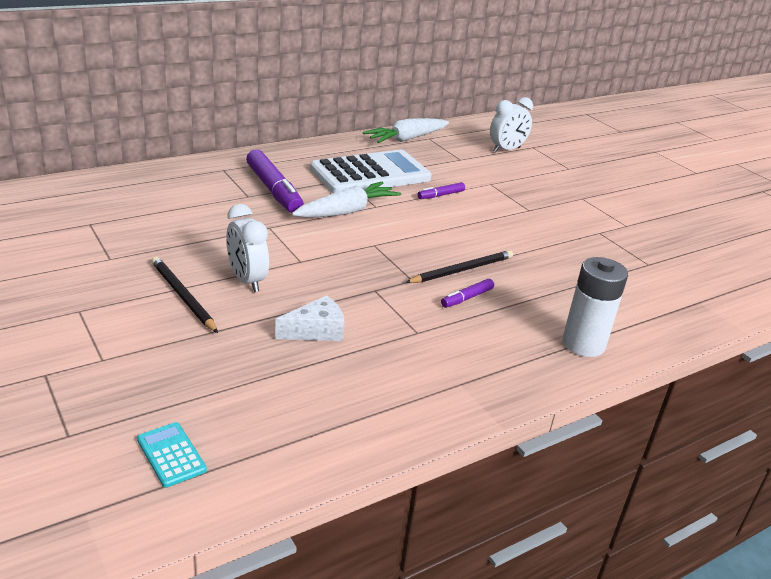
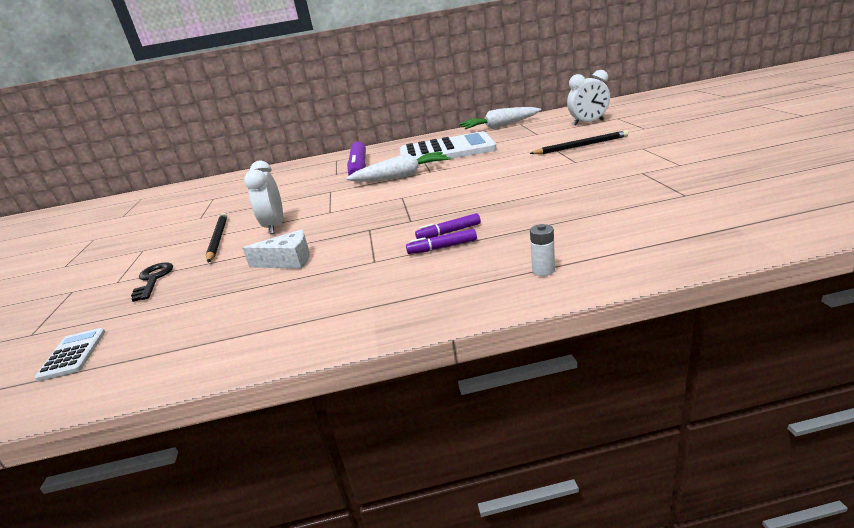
camera: 30 degrees right, 5 degrees down
turquoise calculator [137,422,207,487] -> white calculator [35,328,105,381]
black pencil [405,250,513,283] -> black pencil moved to [529,130,629,154]
purple marker [418,182,465,199] -> purple marker moved to [406,229,477,254]
white battery [562,257,628,357] -> white battery [530,224,555,276], size x0.45
none -> black key [131,263,173,302]

